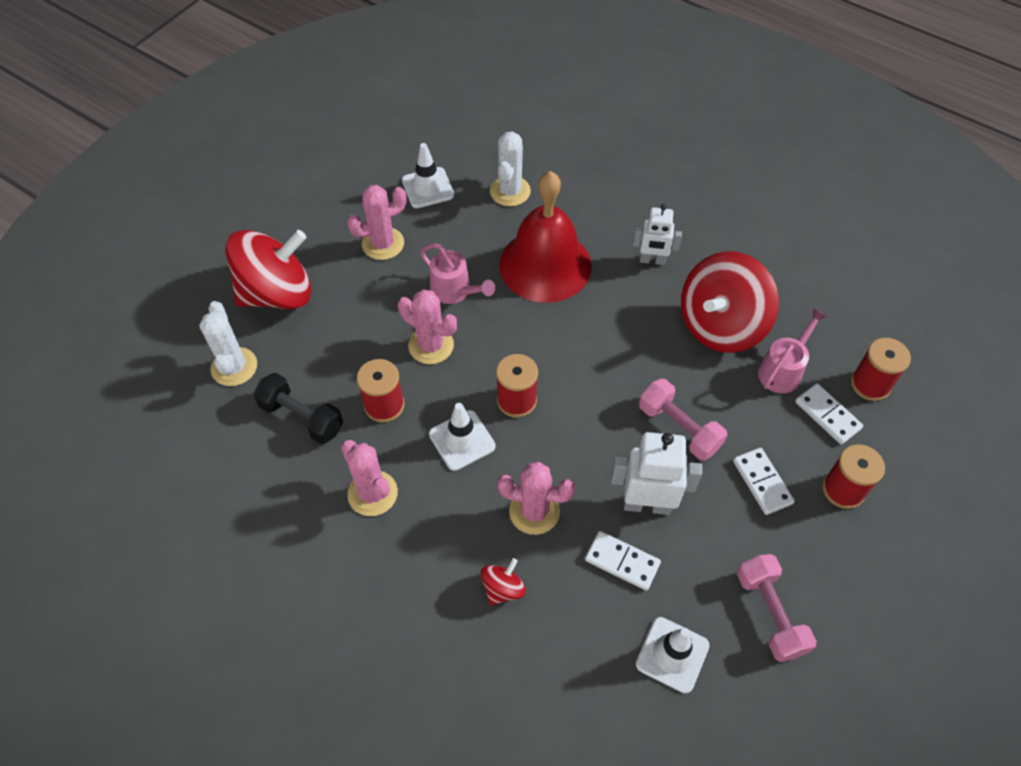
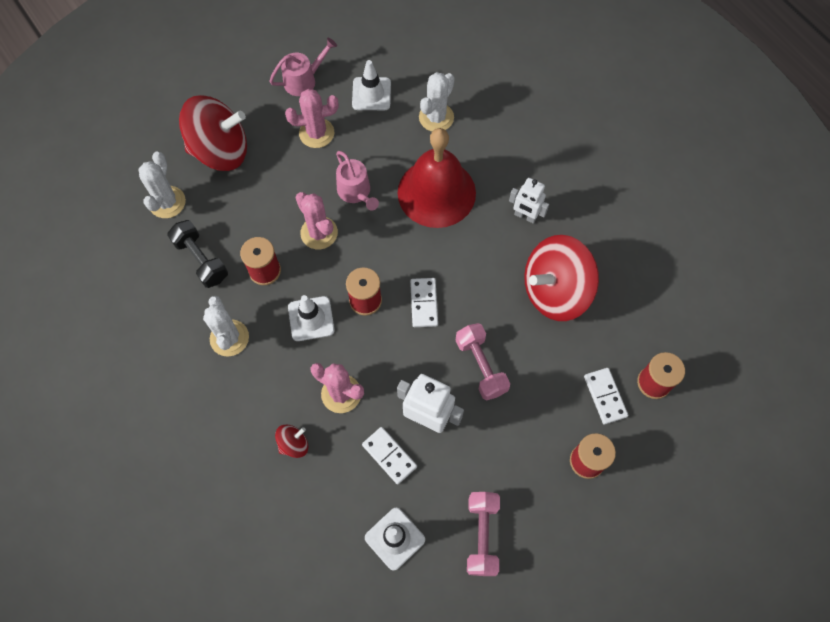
camera: 20 degrees right, 10 degrees up
pink cactus [341,440,398,516] -> white cactus [203,296,249,357]
white domino [733,448,795,515] -> white domino moved to [410,278,438,327]
pink watering can [758,308,828,393] -> pink watering can moved to [269,38,337,96]

